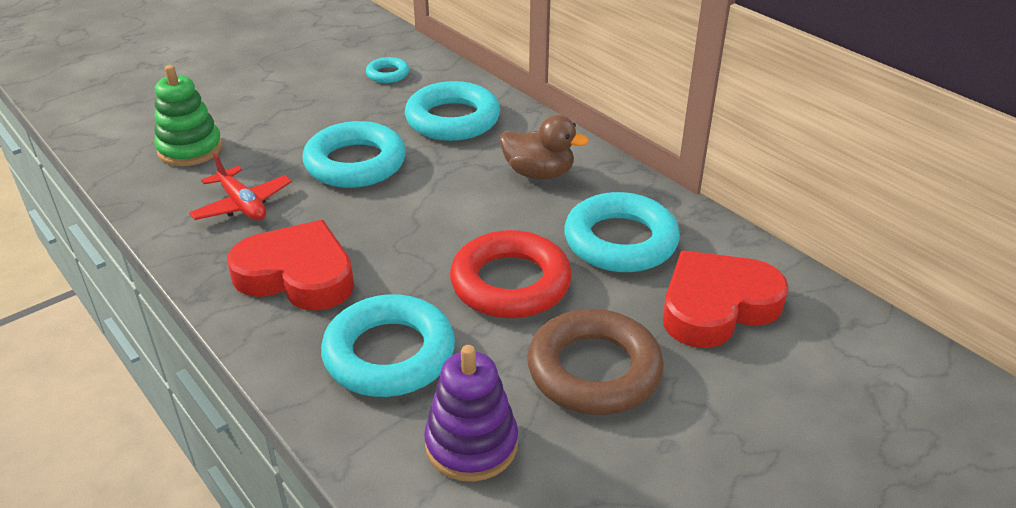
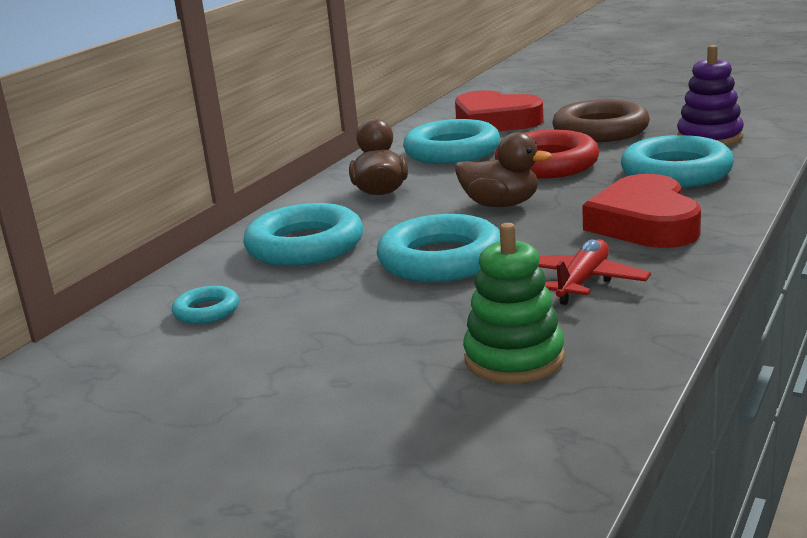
camera: 110 degrees left, 15 degrees down
none -> brown duck [455,132,552,207]

